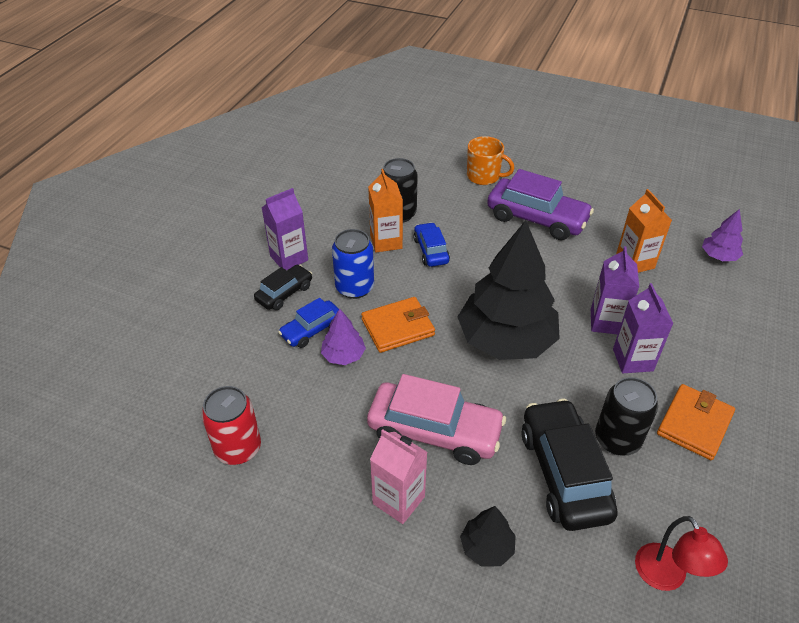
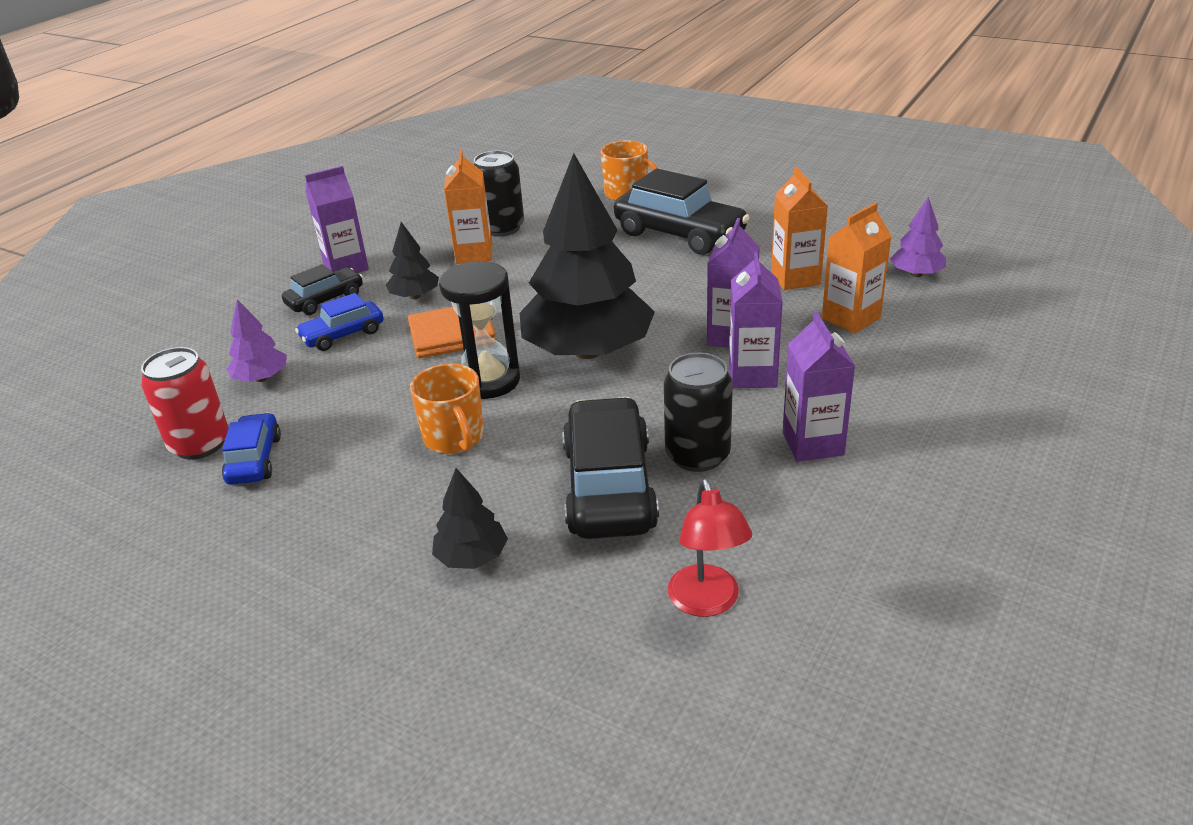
camera: 10 degrees right, 10 degrees down
purple tree [321,309,366,365] -> purple tree moved to [227,299,287,382]
blue can [332,229,374,299] -> black tree [386,222,439,299]
pink car [367,374,506,465] -> orange mug [410,364,484,454]
pink carton [370,429,427,524] -> none
blue car [413,222,450,267] -> blue car moved to [222,413,281,485]
purple car [487,169,594,240] -> black car [614,168,750,255]
orange wallet [657,384,735,460] -> purple carton [782,312,855,462]
none -> black hourglass [439,261,520,399]
none -> orange carton [822,202,891,333]

